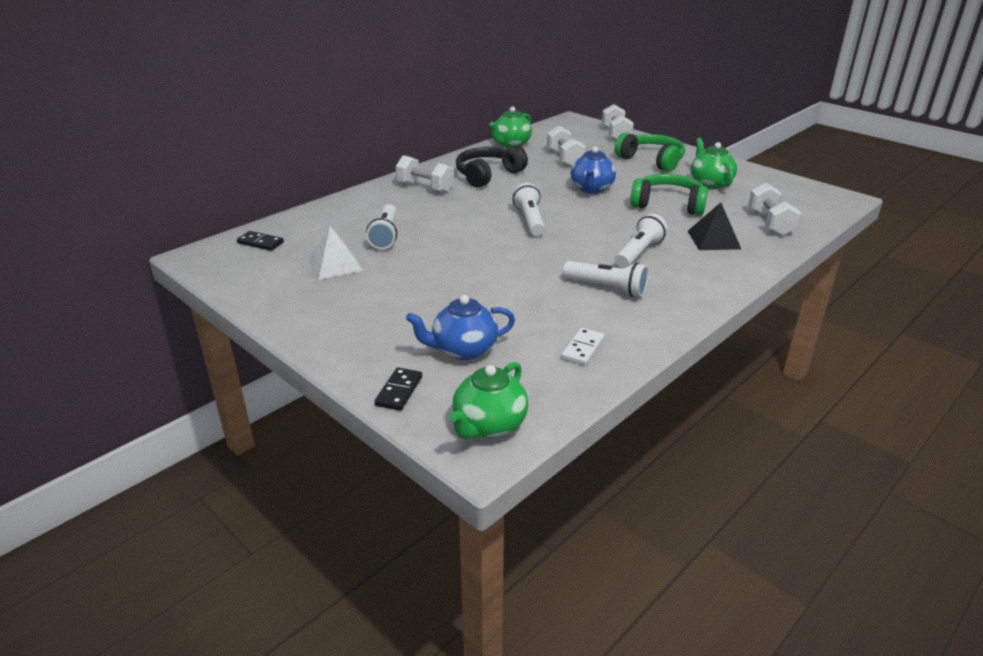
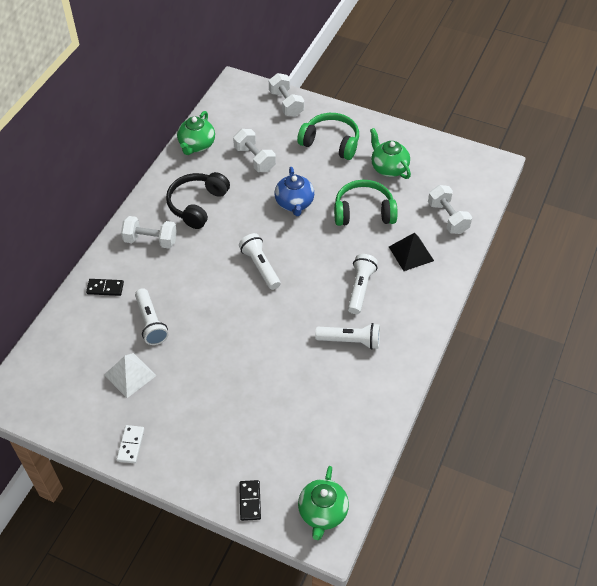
camera: 20 degrees left, 20 degrees up
black domino [237,231,284,251] -> black domino moved to [86,279,124,296]
blue teapot [406,295,515,360] -> none
white domino [561,328,605,365] -> white domino moved to [117,425,145,464]

